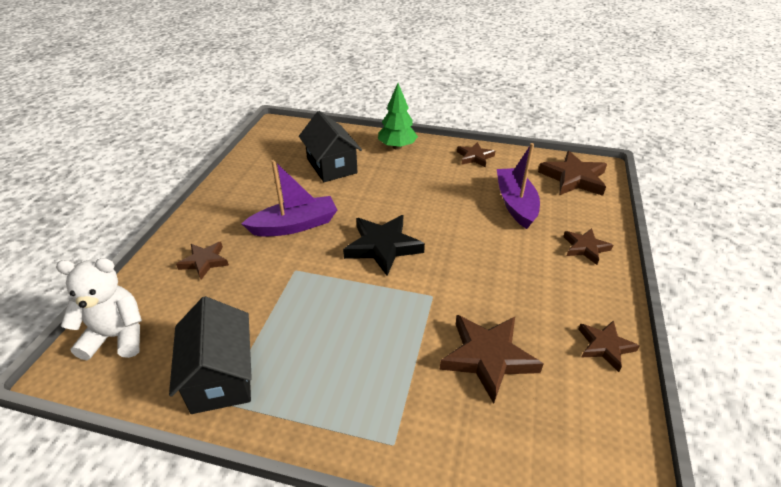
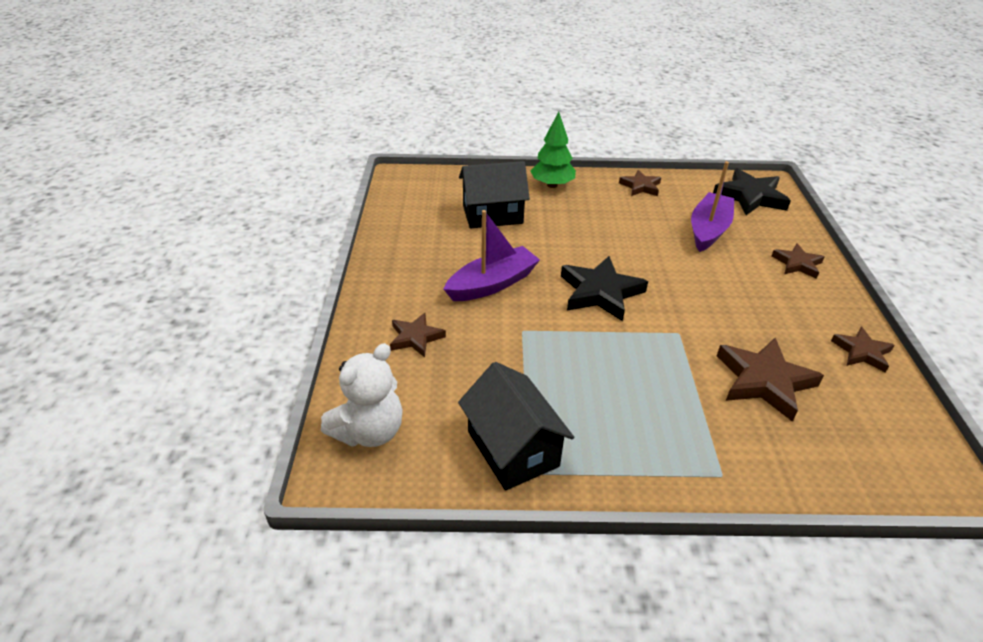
camera: 15 degrees left, 0 degrees up
white teddy bear [56,258,142,360] -> white teddy bear turned 150 degrees clockwise [321,343,403,447]
black house [299,111,362,182] -> black house turned 60 degrees counterclockwise [459,161,530,229]
purple boat [497,143,540,229] -> purple boat turned 45 degrees clockwise [691,161,734,252]
brown star [538,151,607,196] -> black star [713,168,791,215]

